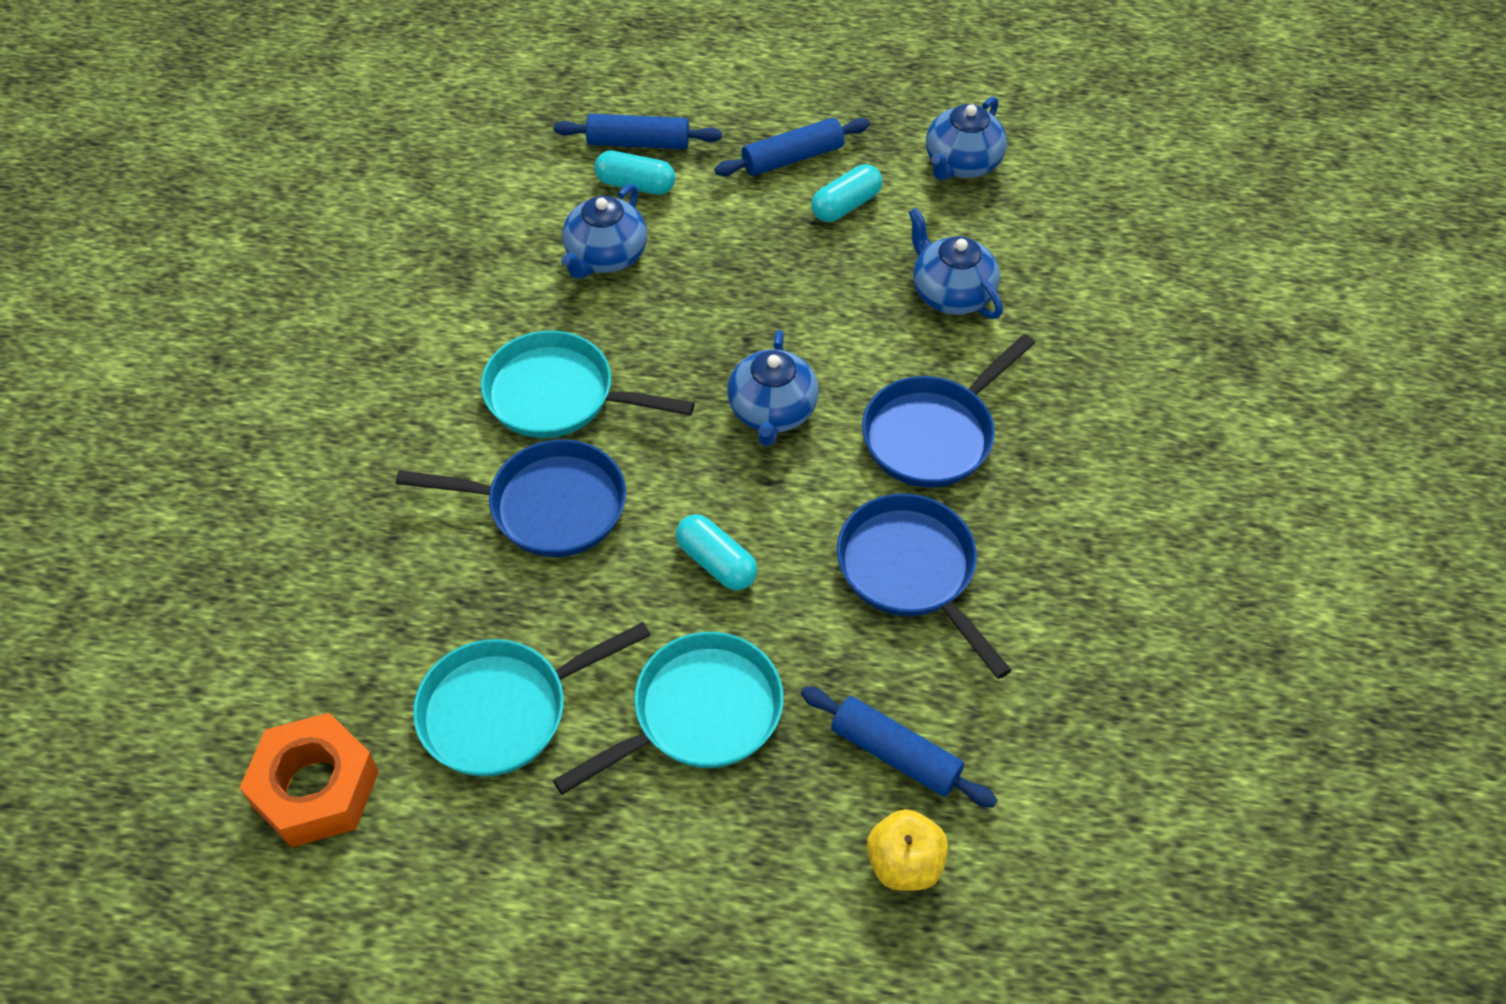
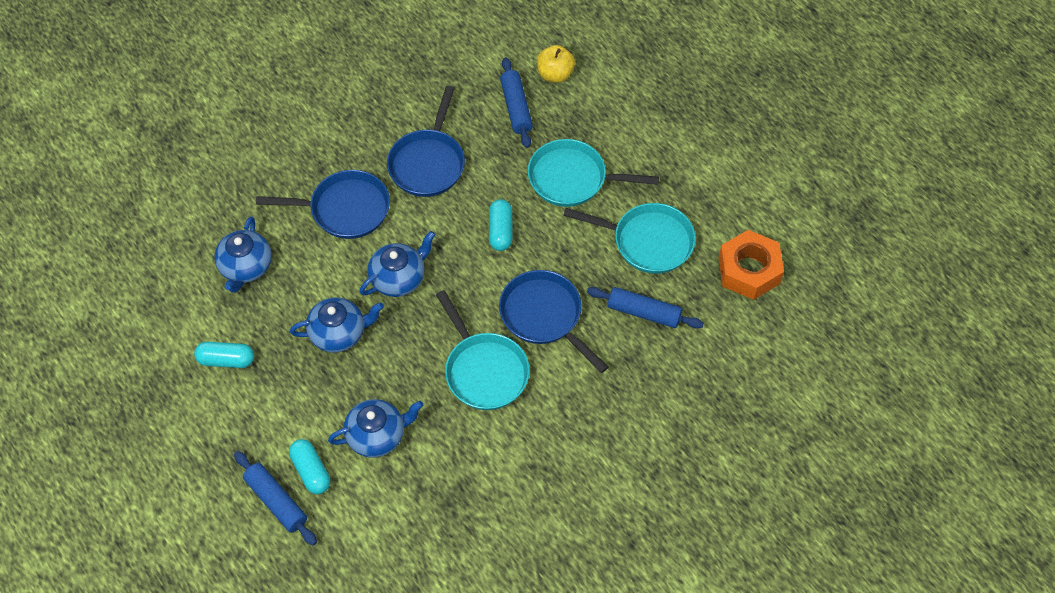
camera: 135 degrees left, 5 degrees up
blue rolling pin [714,118,870,176] -> blue rolling pin moved to [587,287,704,329]
blue teapot [926,96,1007,181] -> blue teapot moved to [290,297,384,353]

